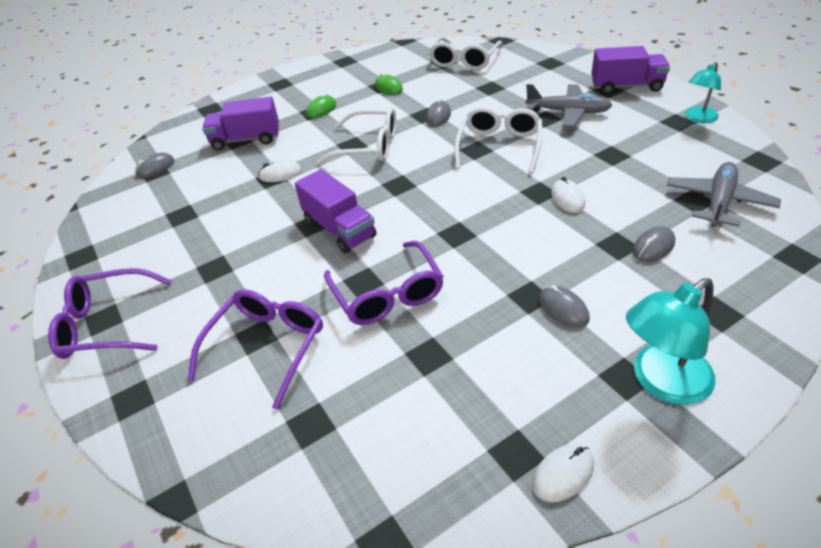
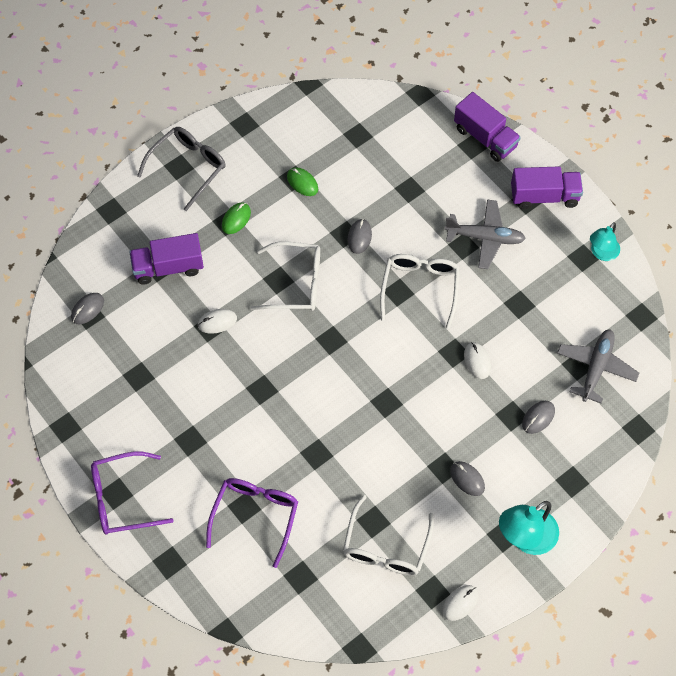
camera: 10 degrees left, 20 degrees up
purple truck [295,169,376,253] -> purple truck moved to [454,92,521,162]
purple glasses [324,241,444,325] -> none
white glasses [429,37,503,70] -> white glasses moved to [343,495,434,576]
none -> grey glasses [137,127,226,211]

